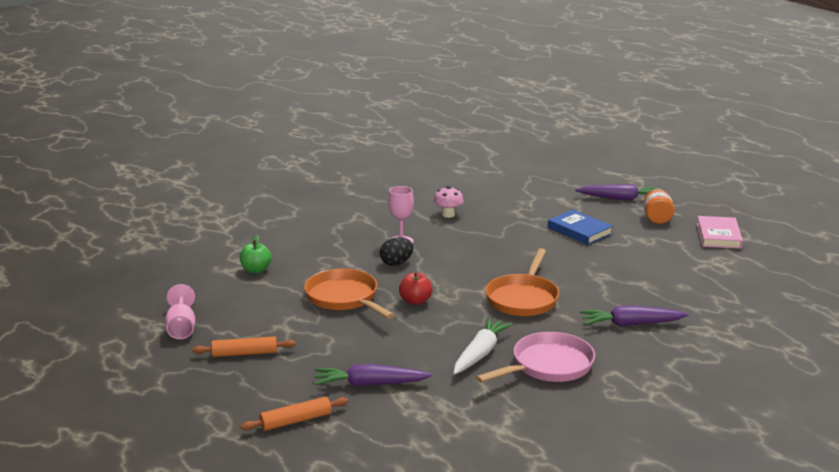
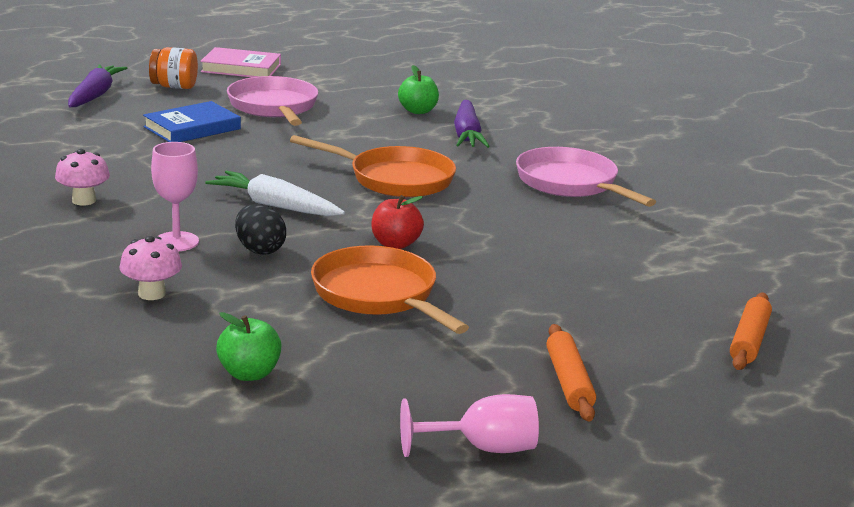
camera: 90 degrees left, 0 degrees up
orange rolling pin [241,397,349,431] -> orange rolling pin turned 45 degrees clockwise [730,293,772,370]
orange pan [304,269,394,319] -> orange pan turned 90 degrees clockwise [311,245,469,334]
purple carrot [314,364,432,387] -> none
white carrot [454,318,513,374] -> white carrot moved to [205,171,345,216]
none -> pink mushroom [119,236,182,300]
none -> pink pan [227,76,318,126]
none -> green apple [398,65,439,114]

